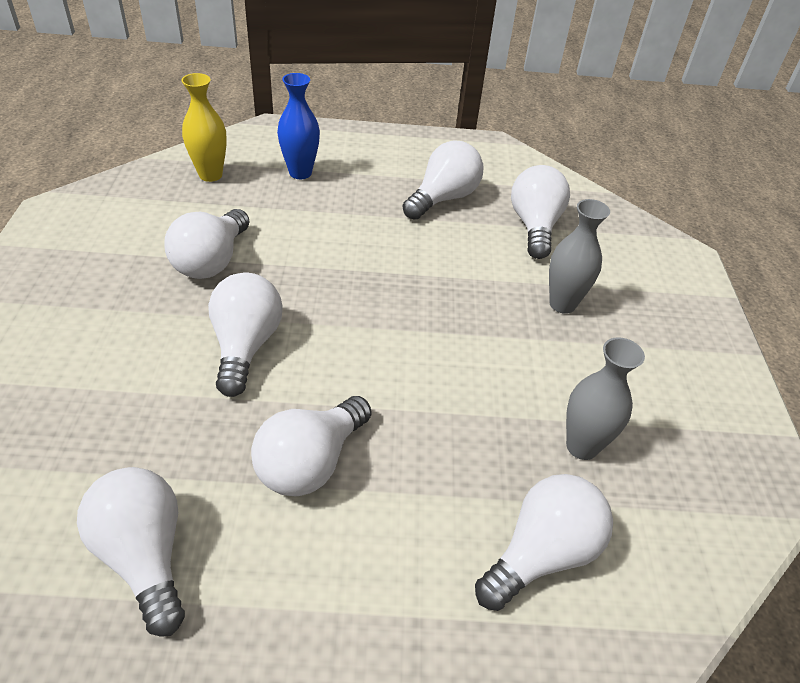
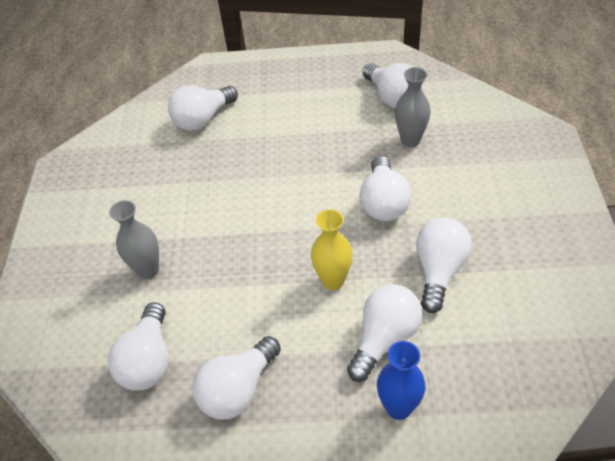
camera: 175 degrees left, 5 degrees up
yellow vase [181,73,227,182] -> yellow vase moved to [311,209,353,290]
white light bulb [251,396,372,496] -> white light bulb moved to [347,284,422,382]
grey vase [566,337,645,460] -> grey vase moved to [395,67,431,147]

